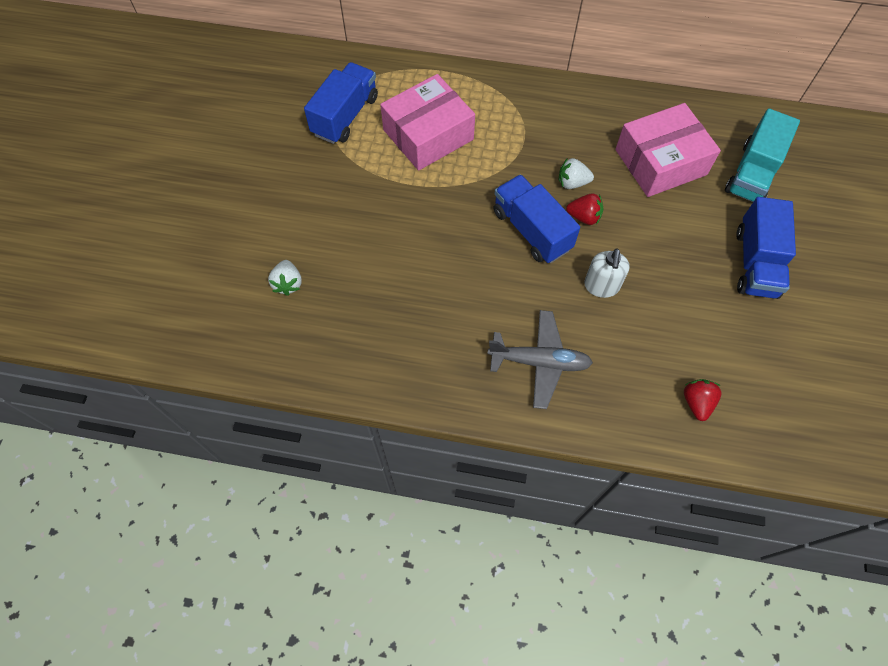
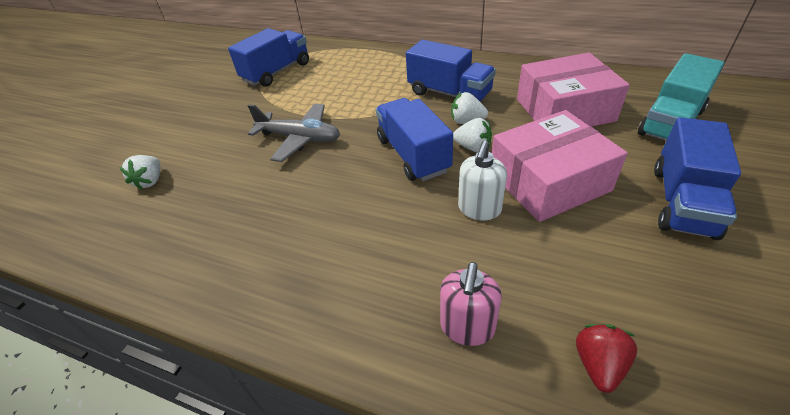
camera: 15 degrees right, 20 degrees down
pink box [380,74,475,171] -> pink box moved to [492,110,628,222]
grey plane [487,310,593,409] -> grey plane moved to [248,103,340,162]
red strawberry [566,193,603,225] -> white strawberry [453,118,492,152]
none -> blue truck [406,40,496,101]
none -> pink soap dispenser [440,262,502,346]

